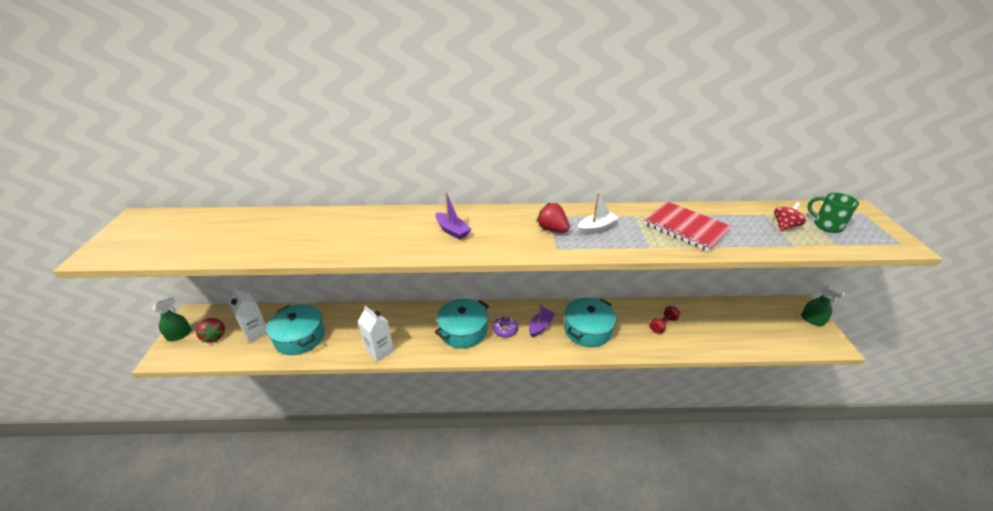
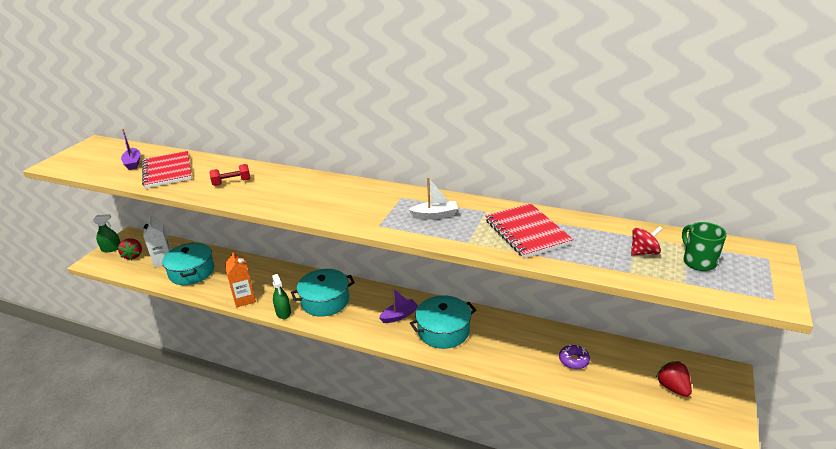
camera: 25 degrees right, 5 degrees down
white carton [358,305,394,362] -> orange carton [225,250,256,307]
purple boat [435,192,471,240] -> purple boat moved to [121,129,141,170]
purple donut [493,317,518,337] -> purple donut moved to [559,345,590,369]
red strawberry [536,203,569,233] -> red strawberry moved to [656,361,692,397]
red dumbbell [649,306,680,334] -> red dumbbell moved to [209,164,250,186]
green spray bottle [801,285,845,326] -> green spray bottle moved to [272,274,291,319]
none -> red notebook [142,151,192,188]

